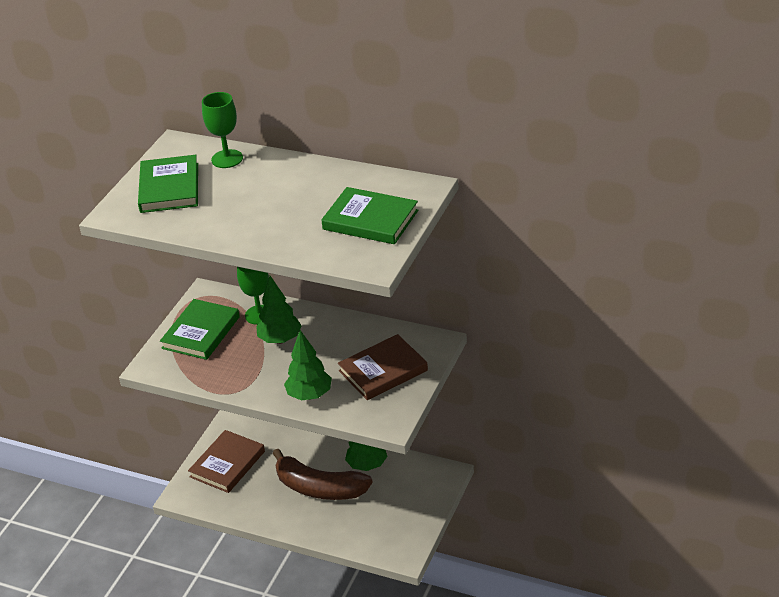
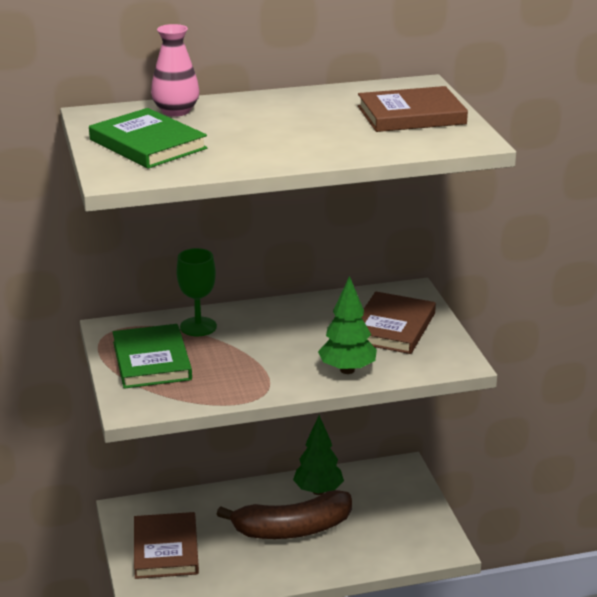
camera: 40 degrees left, 10 degrees down
green goblet [202,92,243,168] -> pink vase [151,24,199,116]
green tree [256,276,302,344] -> none
green book [321,187,418,244] -> brown book [358,86,468,132]

